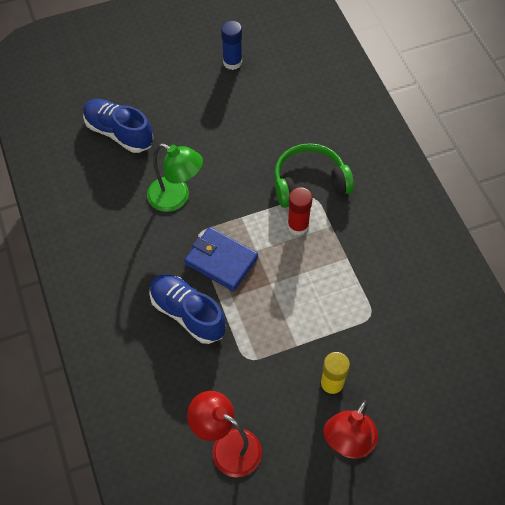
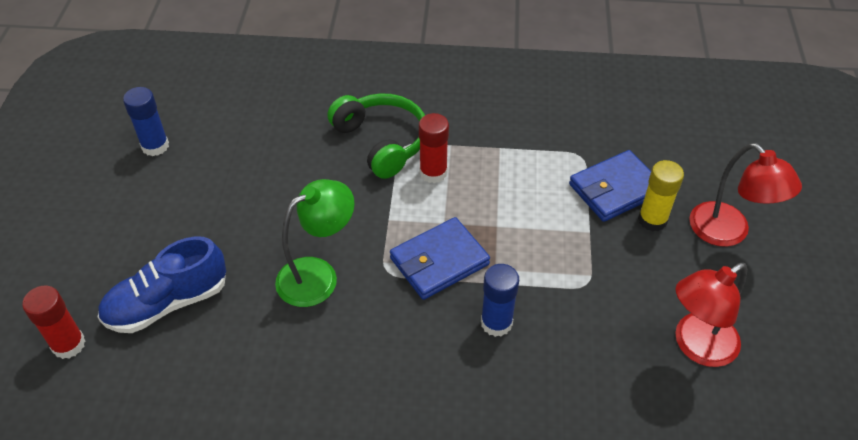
camera: 65 degrees left, 10 degrees down
blue shoe [149,274,226,344] -> blue glue stick [481,264,519,337]
green headphones [274,143,354,208] -> green headphones turned 135 degrees clockwise [327,93,425,179]
none -> red glue stick [22,286,85,359]
none -> blue wallet [569,150,651,222]

